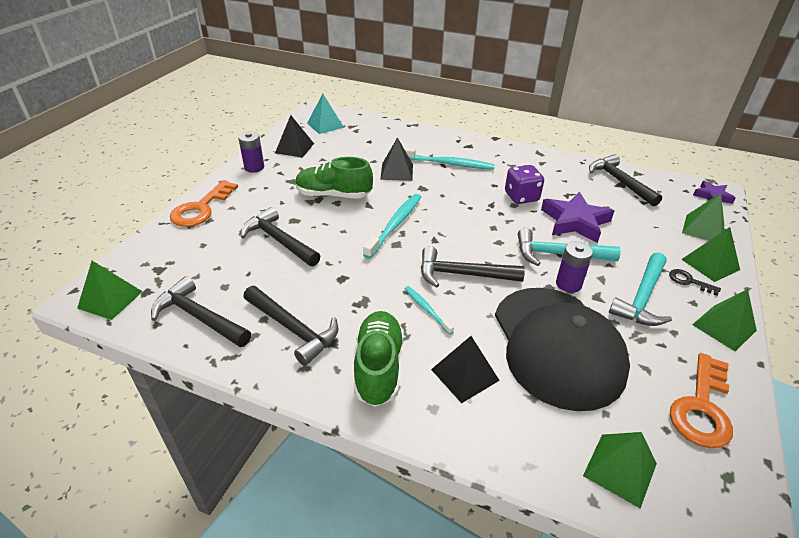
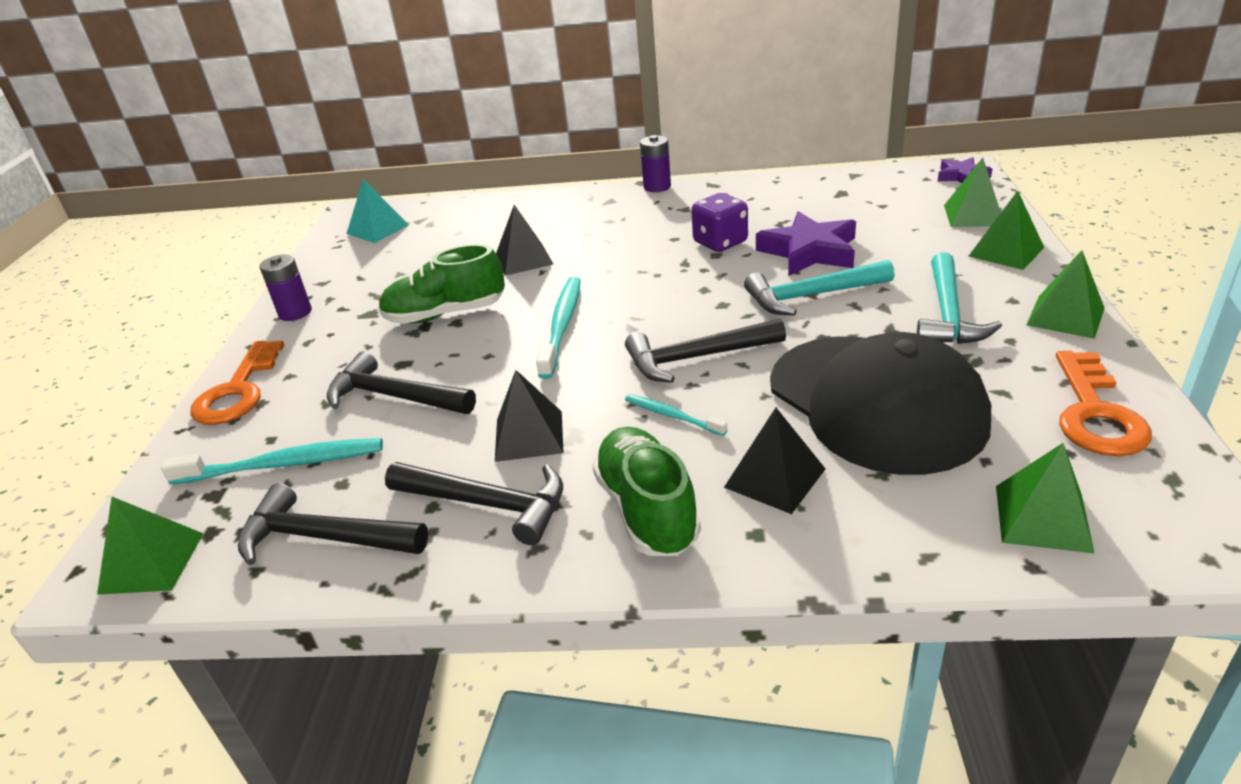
camera: 15 degrees left, 5 degrees down
black pyramid [275,115,314,158] -> black pyramid moved to [495,370,564,462]
turquoise toothbrush [403,147,495,170] -> turquoise toothbrush moved to [161,438,383,485]
purple battery [556,241,593,293] -> purple battery moved to [640,135,671,192]
black hammer [589,154,662,207] -> none
black key [669,269,721,296] -> none

